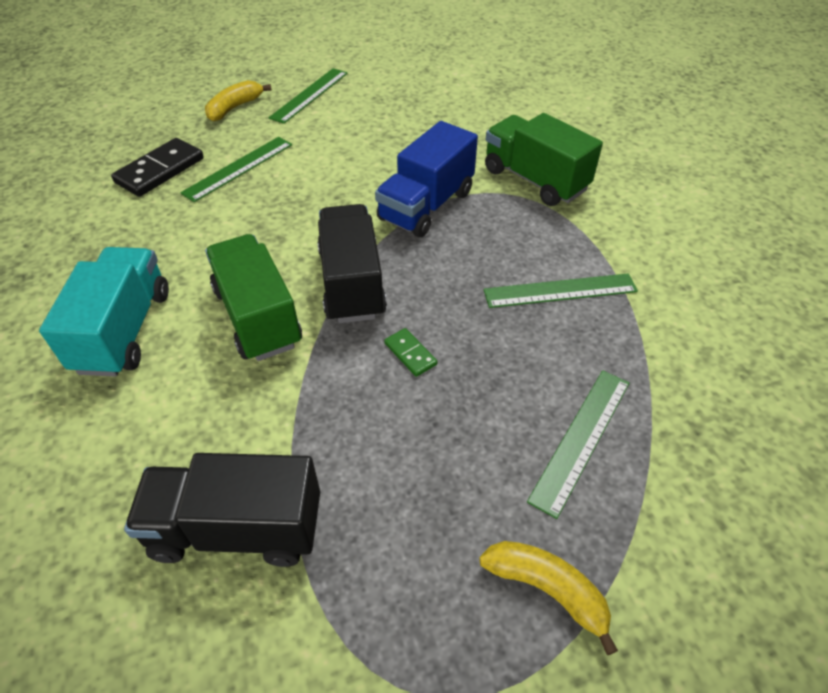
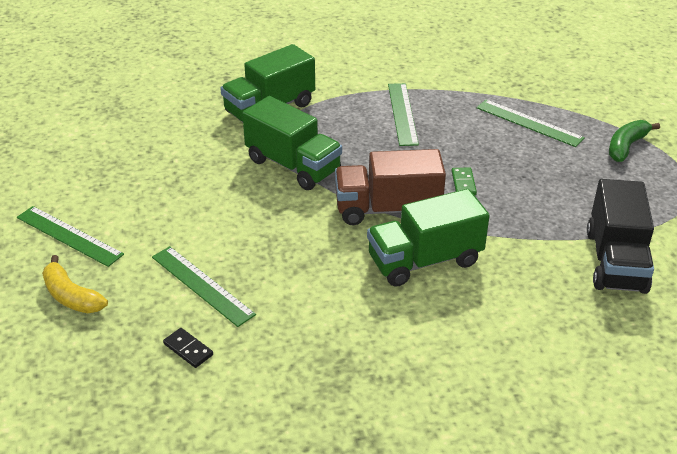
camera: 85 degrees left, 10 degrees down
turquoise truck [39,247,169,377] -> none
black domino [111,138,204,197] -> black domino [163,328,213,368], size x0.51
black truck [317,204,387,323] -> brown truck [335,149,446,225]
blue truck [375,121,478,237] -> green truck [242,96,342,190]
green domino [384,328,438,377] -> green domino turned 60 degrees counterclockwise [452,168,477,195]
yellow banana [479,541,618,655] -> green banana [609,120,660,162]

